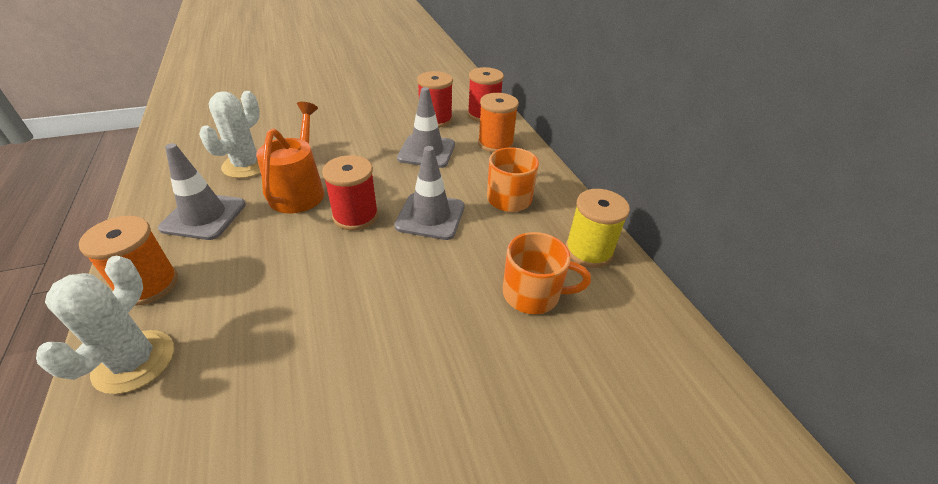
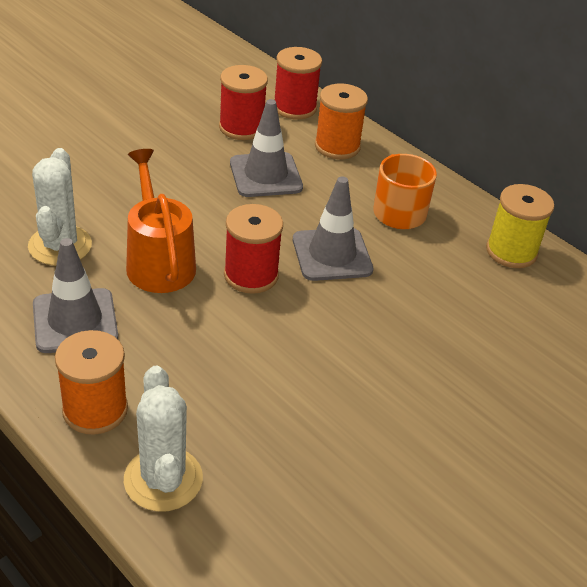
camera: 25 degrees left, 0 degrees up
orange mug [503,232,591,314] -> none

